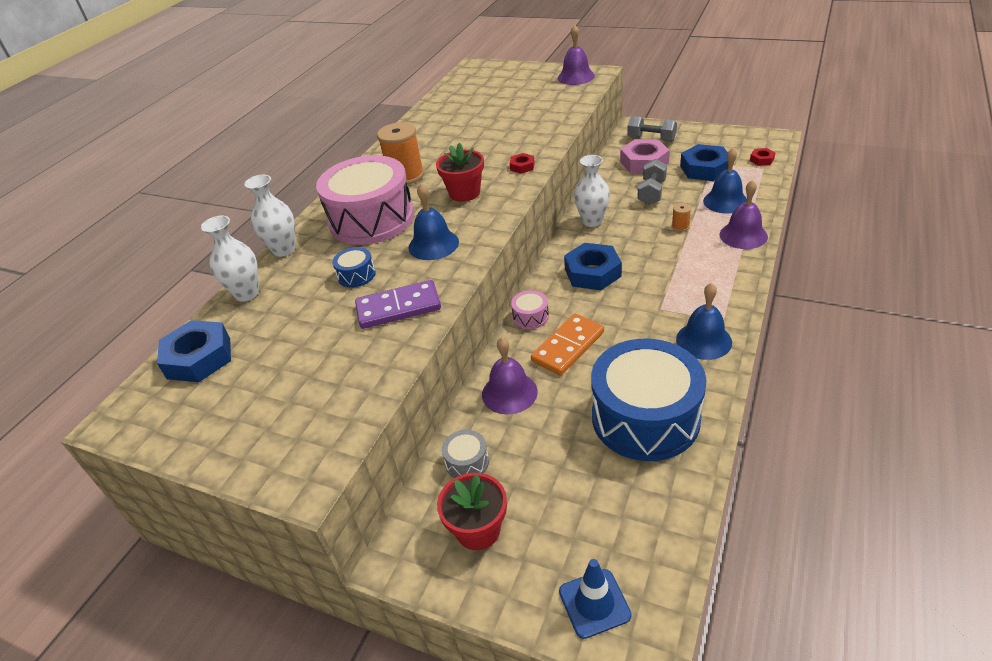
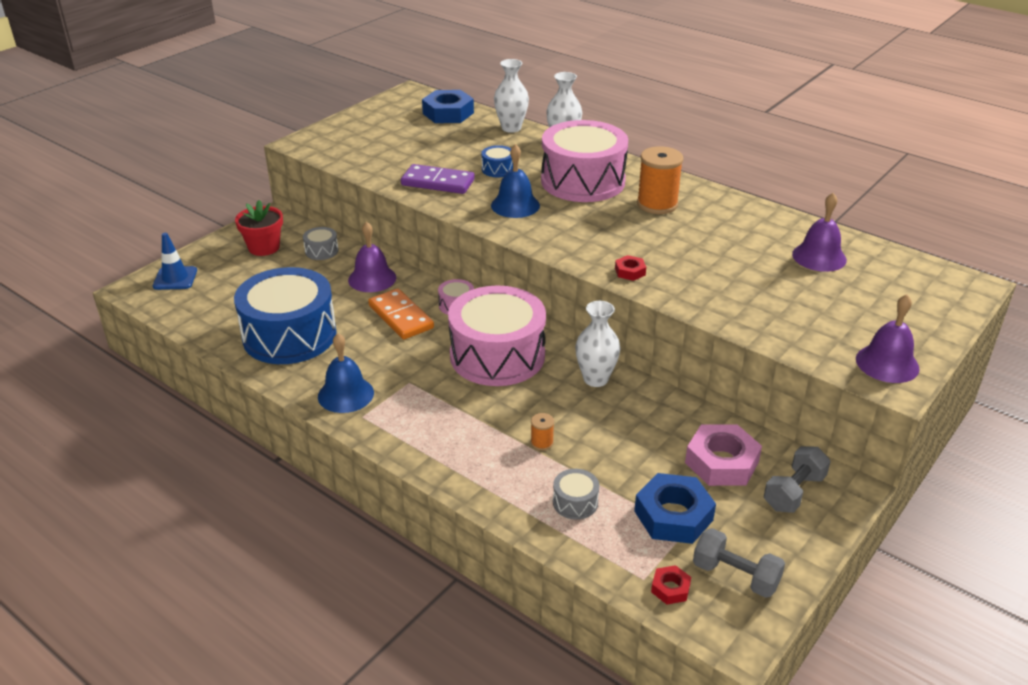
camera: 100 degrees right, 5 degrees down
purple domino [355,280,441,329] -> purple domino turned 75 degrees counterclockwise [401,164,475,194]
red flower pot [436,143,484,202] -> none
blue nut [564,243,622,290] -> pink drum [448,286,546,386]
grey dumbbell [637,159,667,205] -> grey dumbbell moved to [693,528,785,598]
blue bell [703,148,747,214] -> grey drum [553,469,599,520]
purple bell [720,180,768,249] -> purple bell moved to [792,193,847,272]

